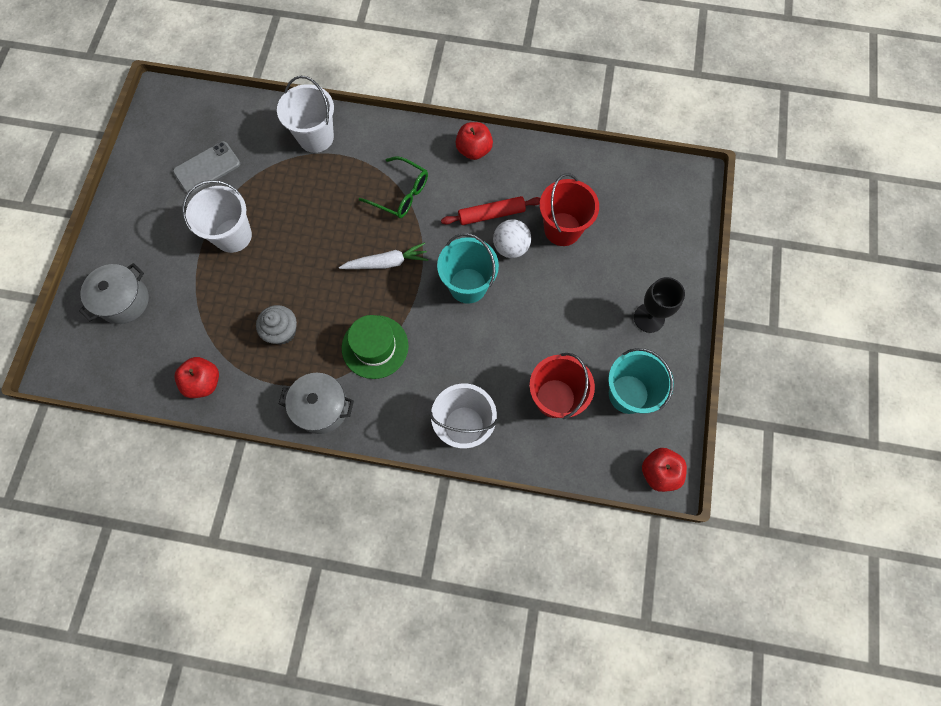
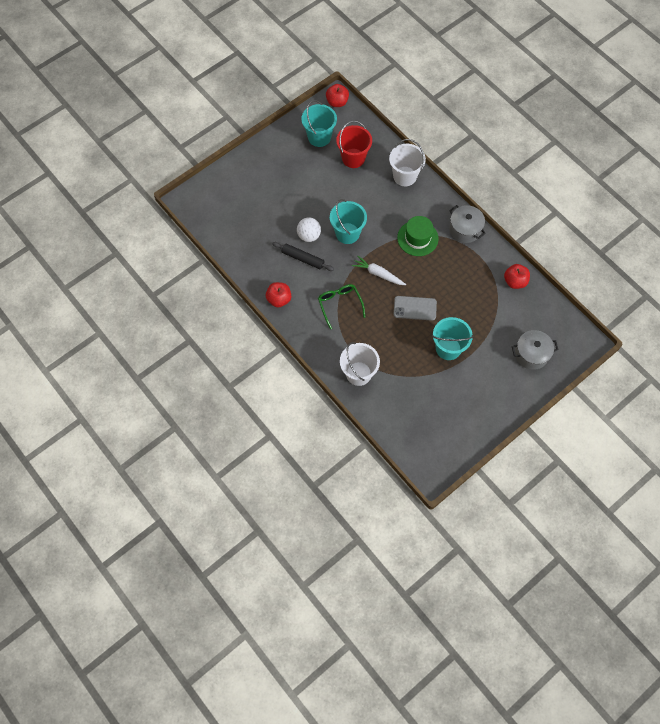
camera: 140 degrees left, 5 degrees down
grey phone [173,141,240,194] -> grey phone moved to [394,296,437,321]
white bucket [182,180,252,253] -> turquoise bucket [432,317,473,360]
grey cupcake [256,305,297,345] -> none
red rolling pin [441,196,540,225] -> black rolling pin [272,242,334,271]
red bucket [540,173,599,246] -> none
black goblet [634,277,685,333] -> none

